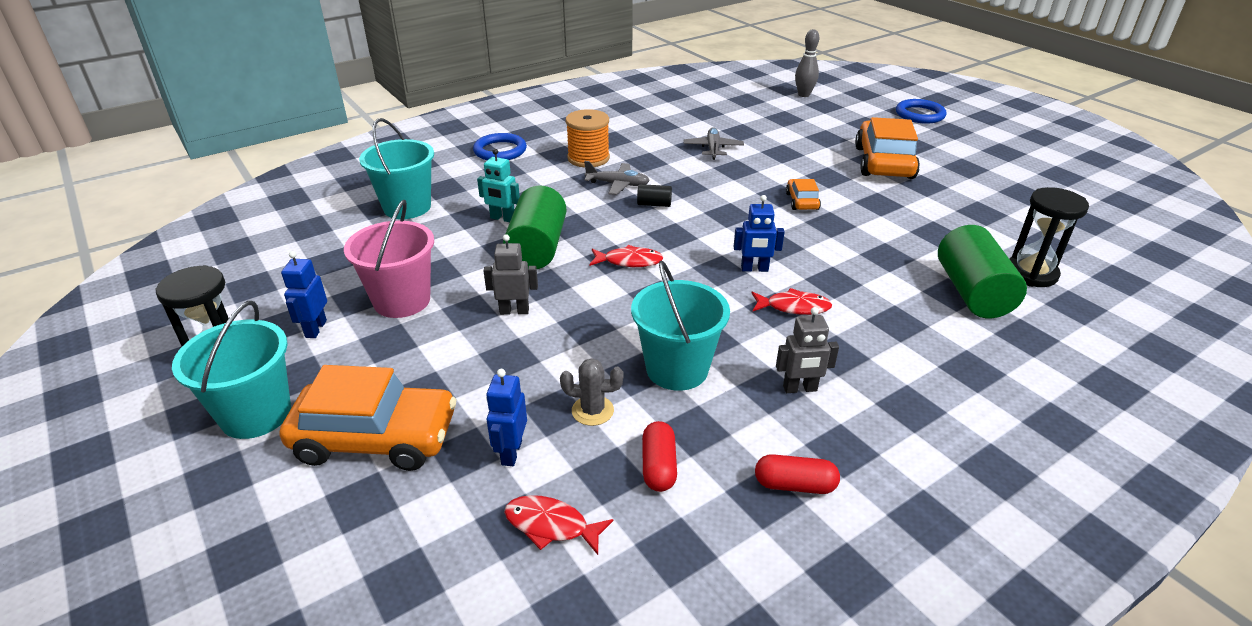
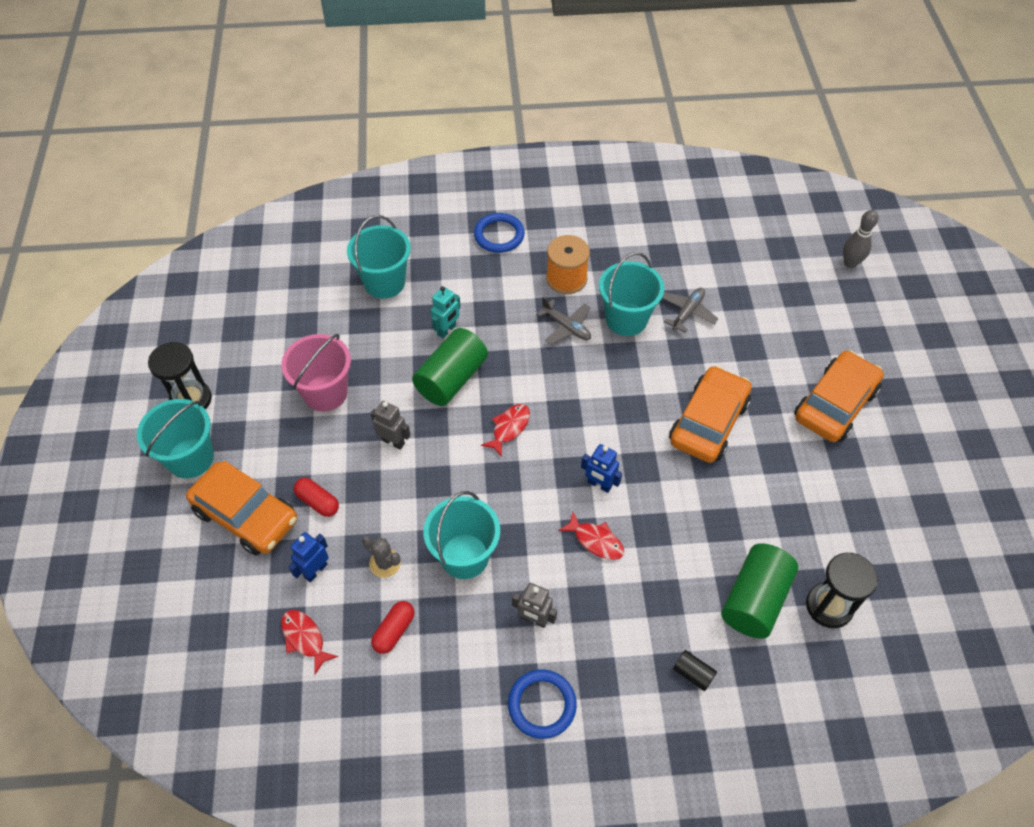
camera: 30 degrees right, 20 degrees up
blue robot [281,251,327,338] -> none
turquoise robot [477,149,520,222] -> turquoise robot turned 105 degrees counterclockwise [431,286,461,339]
red fish [589,245,663,267] -> red fish turned 90 degrees counterclockwise [481,404,530,457]
black cylinder [637,184,672,207] -> black cylinder moved to [673,650,717,691]
red capsule [755,454,840,494] -> red capsule moved to [294,478,339,517]
orange car [786,179,821,210] -> orange car [669,366,752,463], size x2.08
blue ring [896,99,947,124] -> blue ring moved to [508,669,577,739]
none -> turquoise bucket [599,252,664,336]

